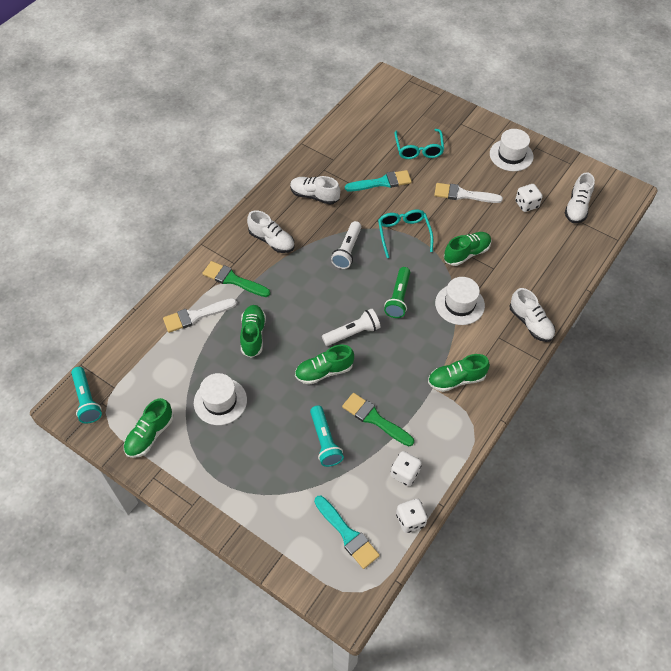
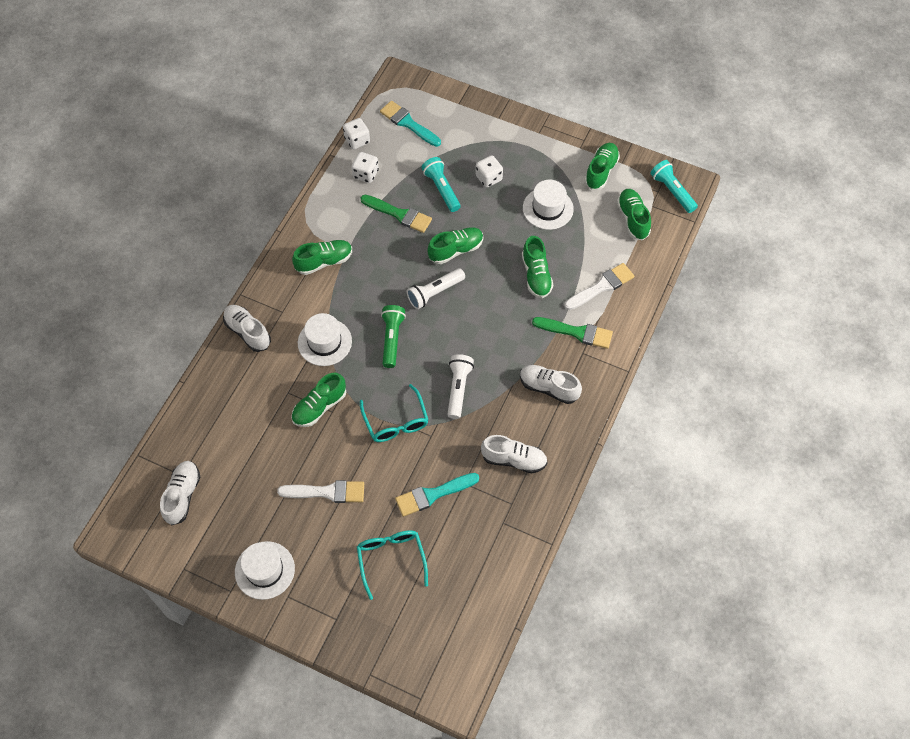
camera: 170 degrees right, 5 degrees up
white dice [515,184,543,212] -> white dice moved to [476,155,503,188]
none -> green shoe [617,189,651,240]

